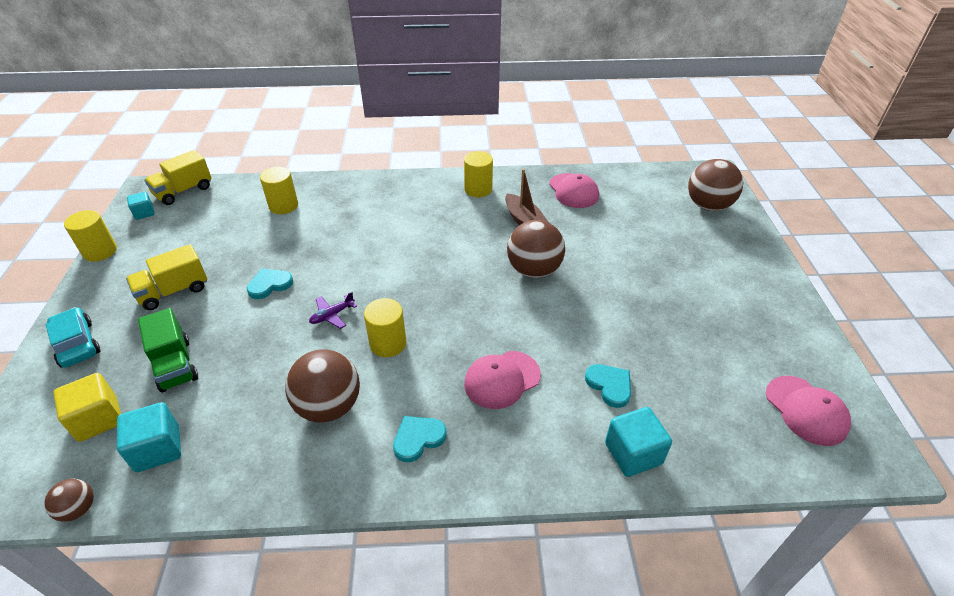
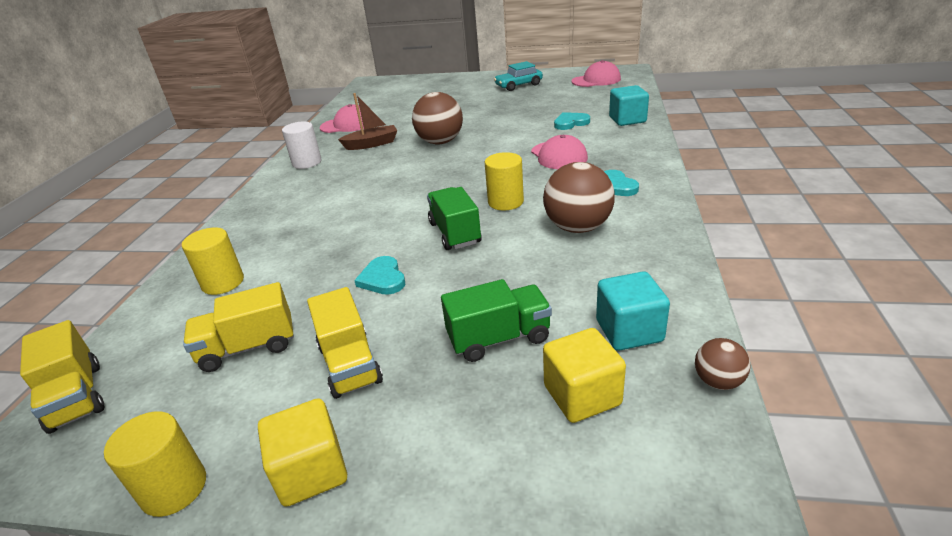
camera: 75 degrees left, 10 degrees down
turquoise car [46,307,100,368] -> turquoise car moved to [494,61,543,91]
turquoise cube [127,192,155,220] -> none
purple plane [309,292,357,329] -> green truck [427,187,482,250]
yellow cylinder [464,151,493,197] -> white cylinder [282,121,322,169]
brown ball [688,159,743,211] -> none
none -> yellow truck [183,282,294,372]
none -> yellow cube [258,398,347,507]

